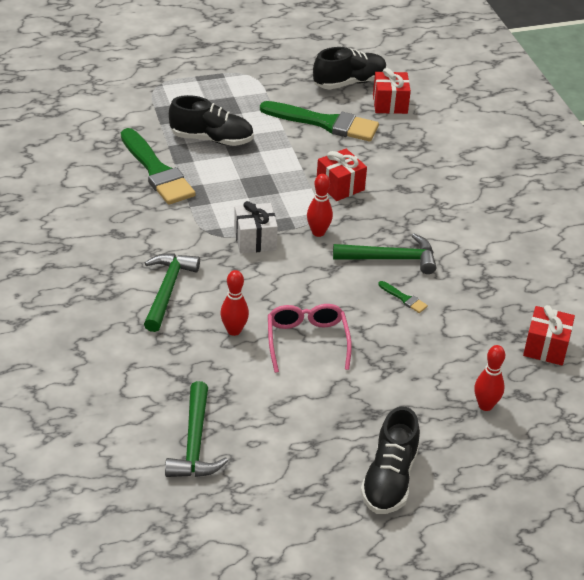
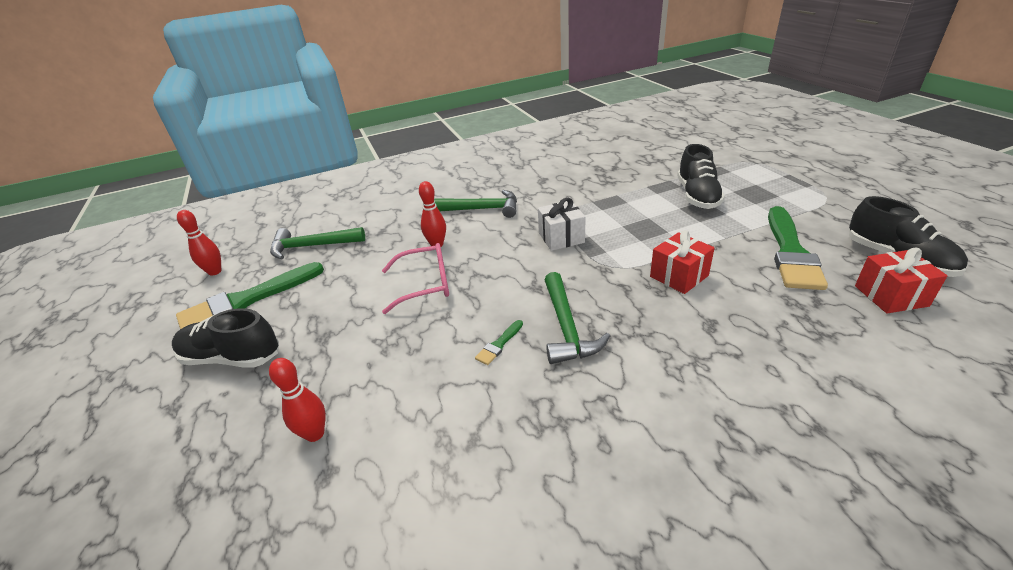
camera: 90 degrees right, 5 degrees down
green brush [121,128,196,205] -> green brush moved to [176,262,324,329]
red bowling pin [307,174,333,237] -> red bowling pin moved to [177,210,222,276]
red gift [523,305,575,365] -> none

